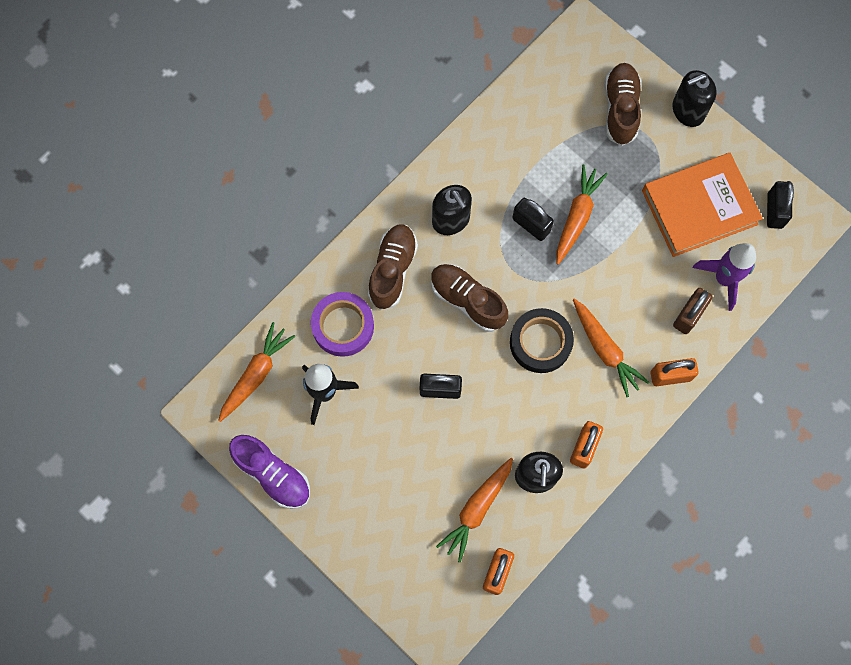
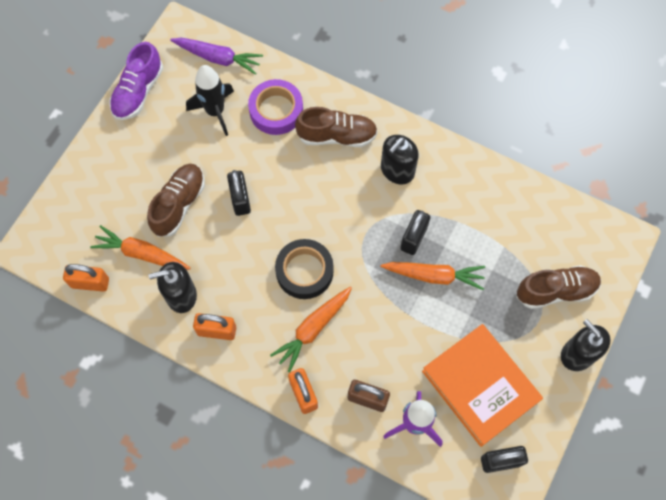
camera: 75 degrees right, 5 degrees down
orange carrot [218,322,295,422] -> purple carrot [170,38,263,75]
brown shoe [431,264,508,332] -> brown shoe moved to [147,164,205,237]

